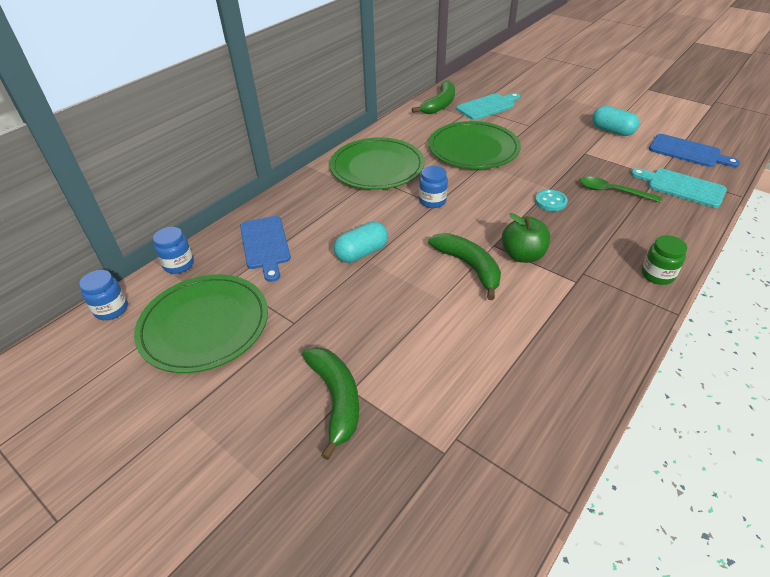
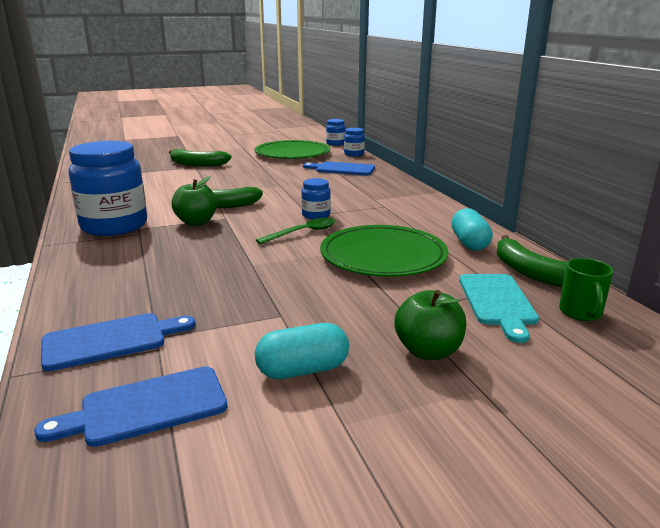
camera: 120 degrees right, 20 degrees down
green plate [330,137,425,190] -> none
turquoise capsule [334,221,388,263] -> turquoise capsule moved to [451,208,493,251]
turquoise button [535,189,568,211] -> none
green spoon [580,177,662,203] -> green spoon moved to [256,218,335,244]
turquoise cutting board [631,168,727,208] -> blue cutting board [41,313,195,371]
green jar [641,235,687,285] -> none
none -> blue jar [68,141,147,236]
none -> green apple [395,290,466,360]
none -> green mug [559,258,614,321]

